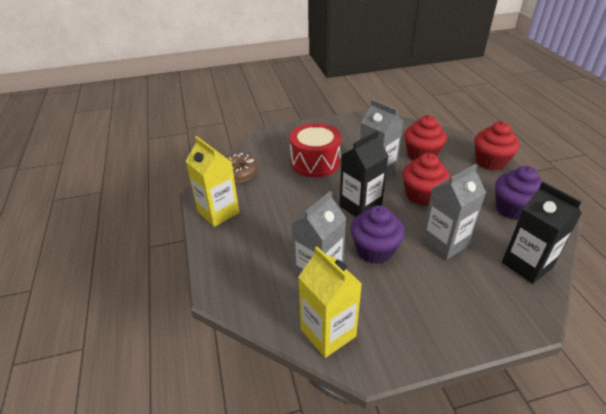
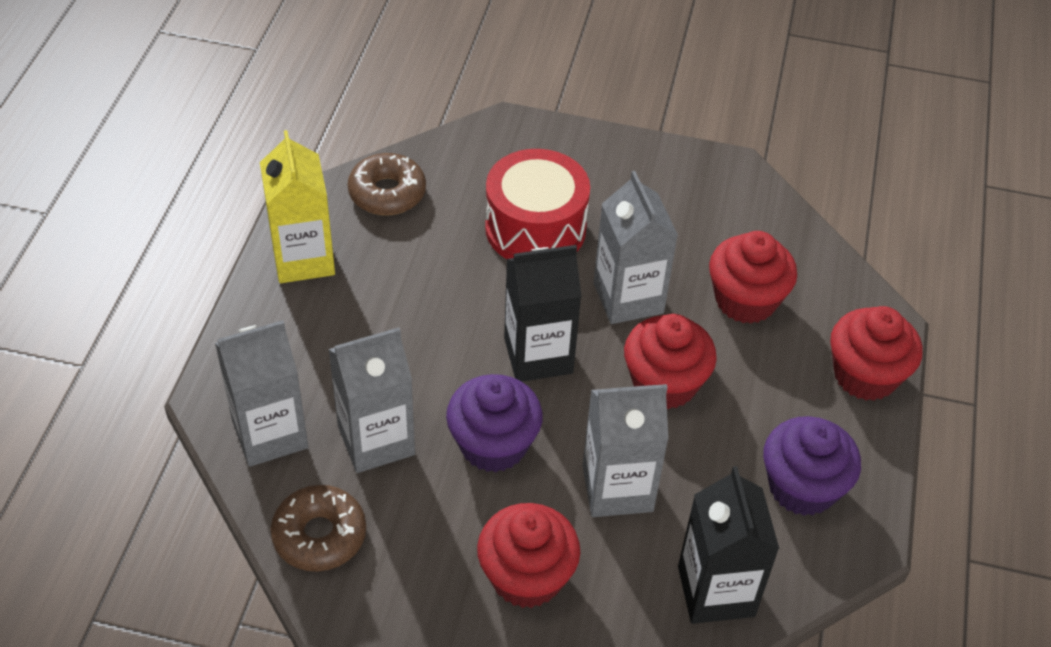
camera: 25 degrees right, 10 degrees up
yellow carton [298,247,362,358] -> brown donut [270,485,366,571]
none -> grey carton [215,320,308,467]
none -> red cupcake [477,503,580,608]

